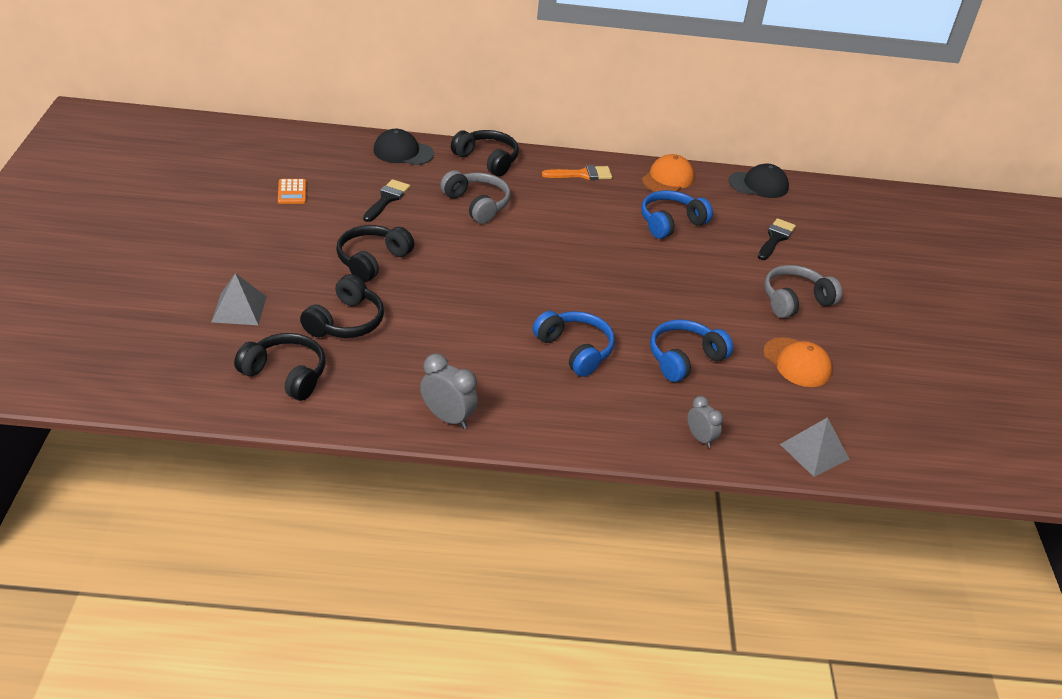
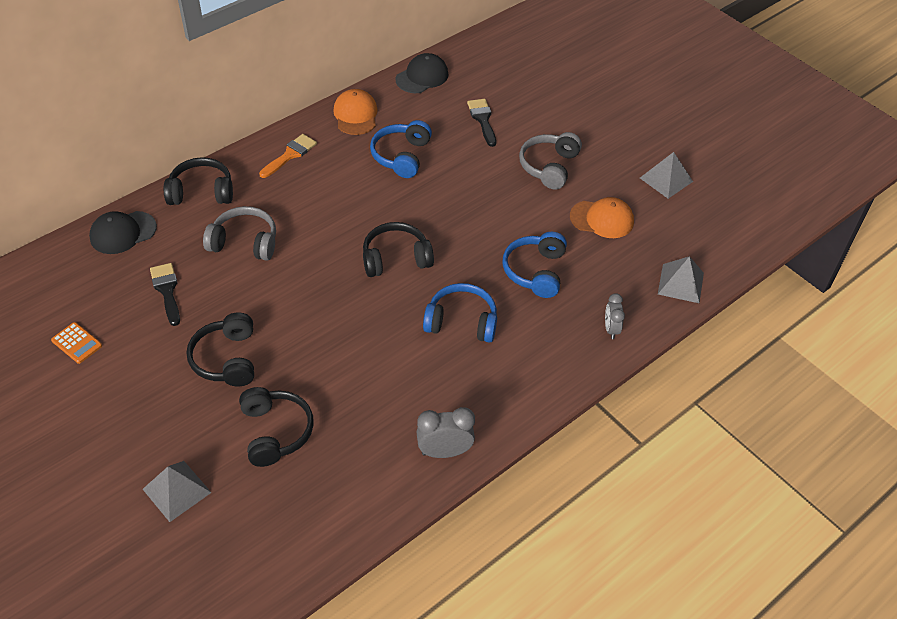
camera: 40 degrees left, 10 degrees up
black headphones [234,333,325,401] -> black headphones moved to [363,222,434,277]
grey clock [687,396,723,448] -> grey clock turned 105 degrees counterclockwise [605,293,625,339]
none -> grey pyramid [640,152,693,199]

